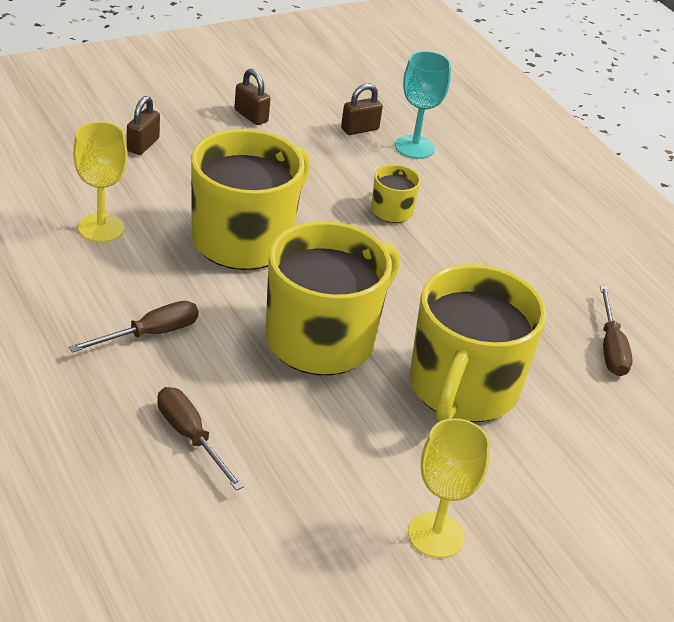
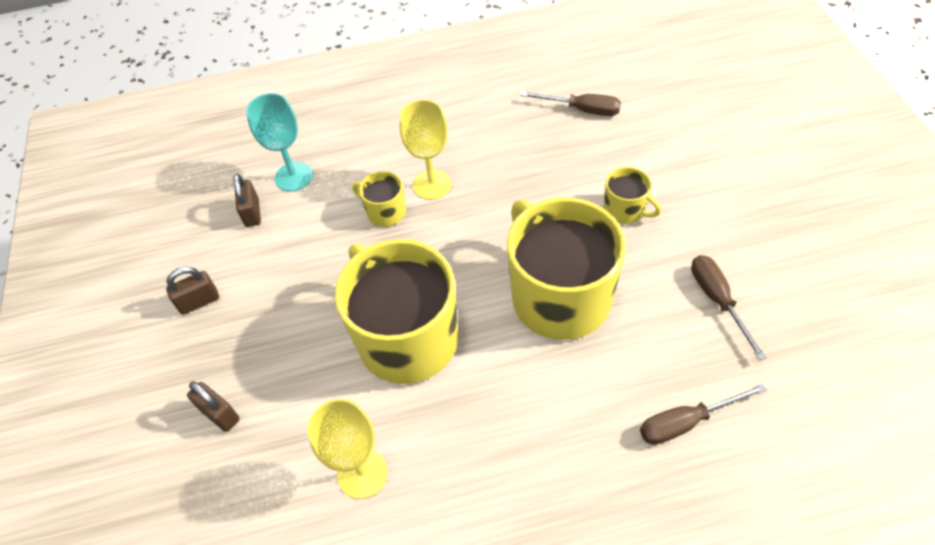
camera: 65 degrees left, 15 degrees up
brown screwdriver [69,301,199,353] -> brown screwdriver moved to [691,255,767,361]
yellow goblet [408,418,490,558] -> yellow goblet moved to [400,99,452,200]
yellow mug [410,264,546,422] -> yellow mug [604,167,661,224], size x0.44

